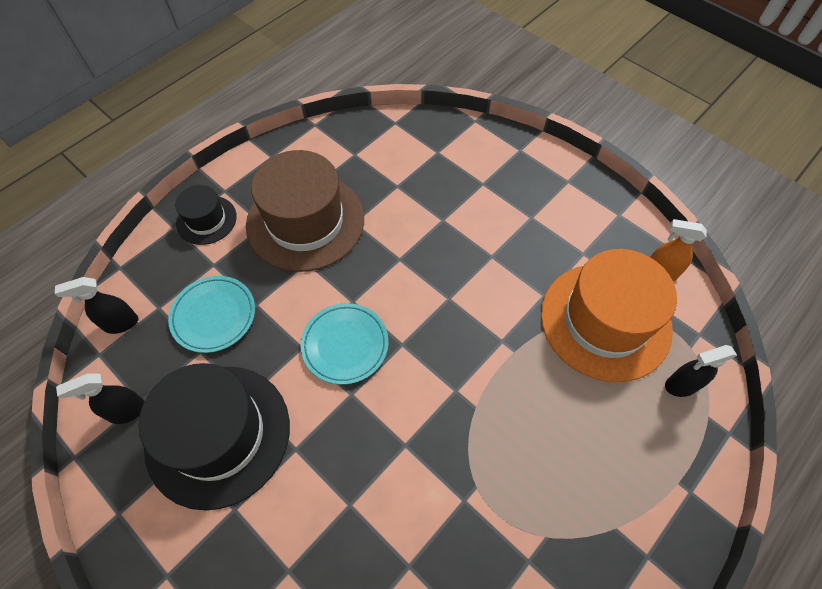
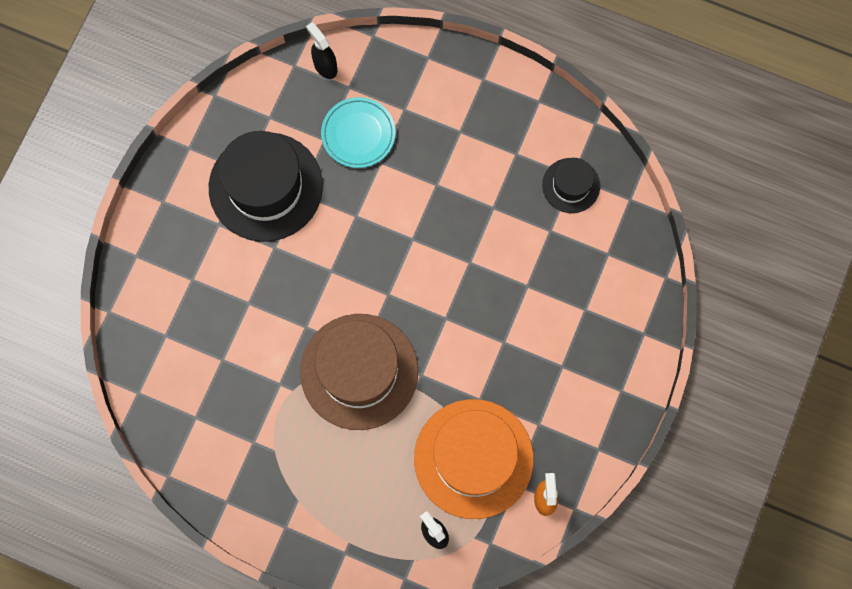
camera: 70 degrees right, 15 degrees up
black spray bottle [56,374,145,424] -> none
black hat [175,185,237,245] -> black hat moved to [542,158,600,213]
brown hat [246,150,364,272] -> brown hat moved to [300,314,418,430]
turquoise plate [301,303,388,385] -> none

